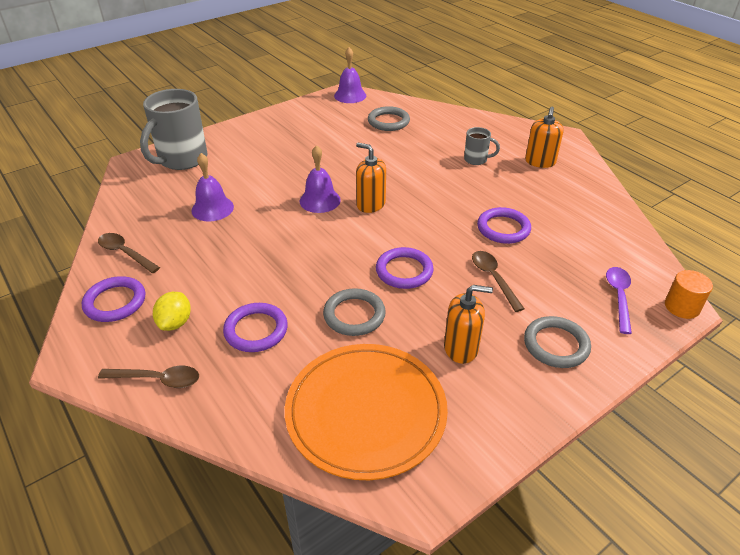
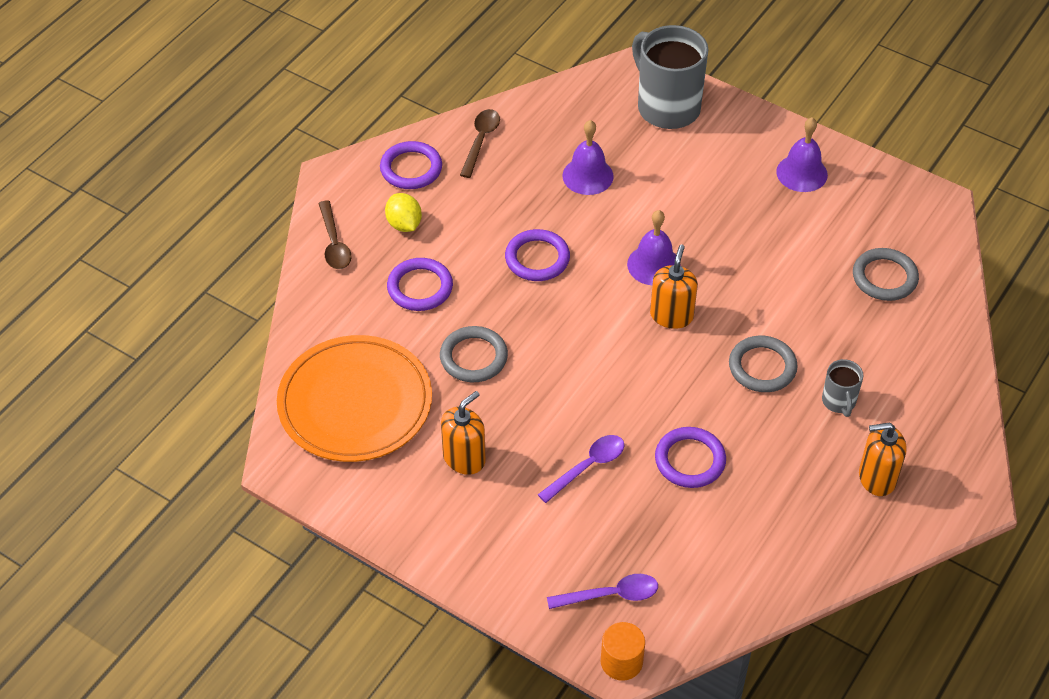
camera: 70 degrees right, 10 degrees up
grey mug [140,89,208,170] -> grey mug turned 45 degrees clockwise [632,25,708,129]
yellow lemon [153,292,191,331] -> yellow lemon turned 75 degrees clockwise [385,193,422,232]
purple bell [334,47,366,103] -> purple bell moved to [776,117,828,192]
purple ring [376,247,434,289] -> purple ring moved to [505,229,570,281]
orange soap dispenser [444,285,493,364] -> orange soap dispenser turned 120 degrees counterclockwise [441,391,486,475]
brown spoon [472,251,525,312] -> purple spoon [538,435,625,503]
grey ring [524,316,591,368] -> grey ring moved to [729,336,798,392]

